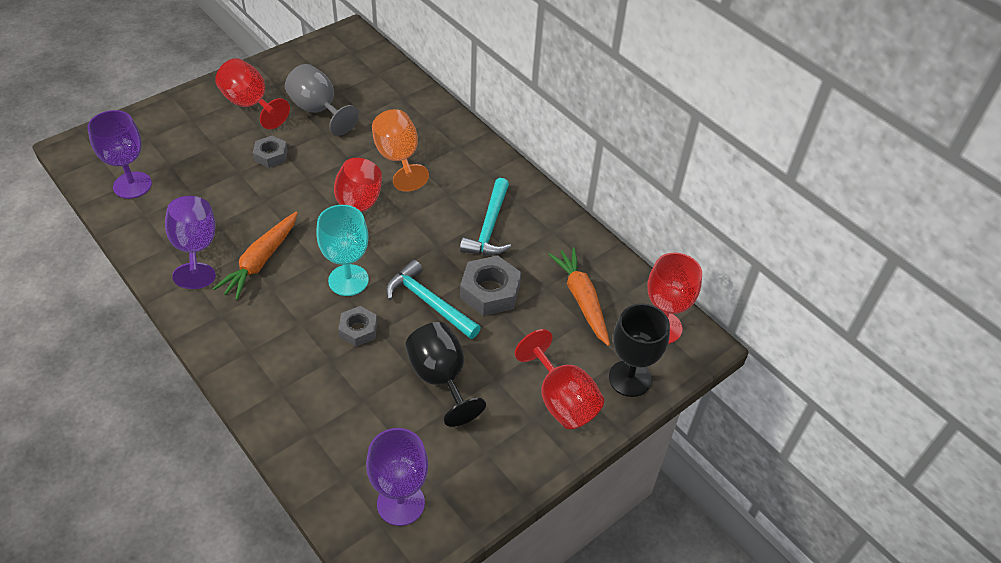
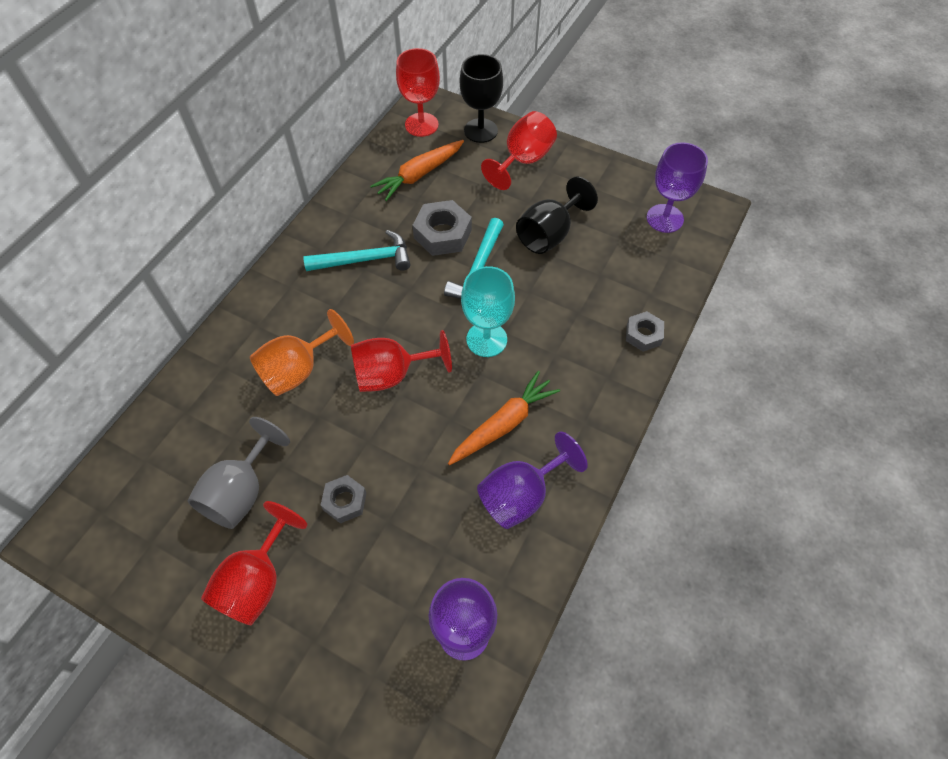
camera: 110 degrees left, 10 degrees up
orange carrot [213,212,298,300] -> orange carrot turned 45 degrees counterclockwise [448,371,560,465]
grey nut [338,306,377,347] -> grey nut moved to [626,311,664,352]

